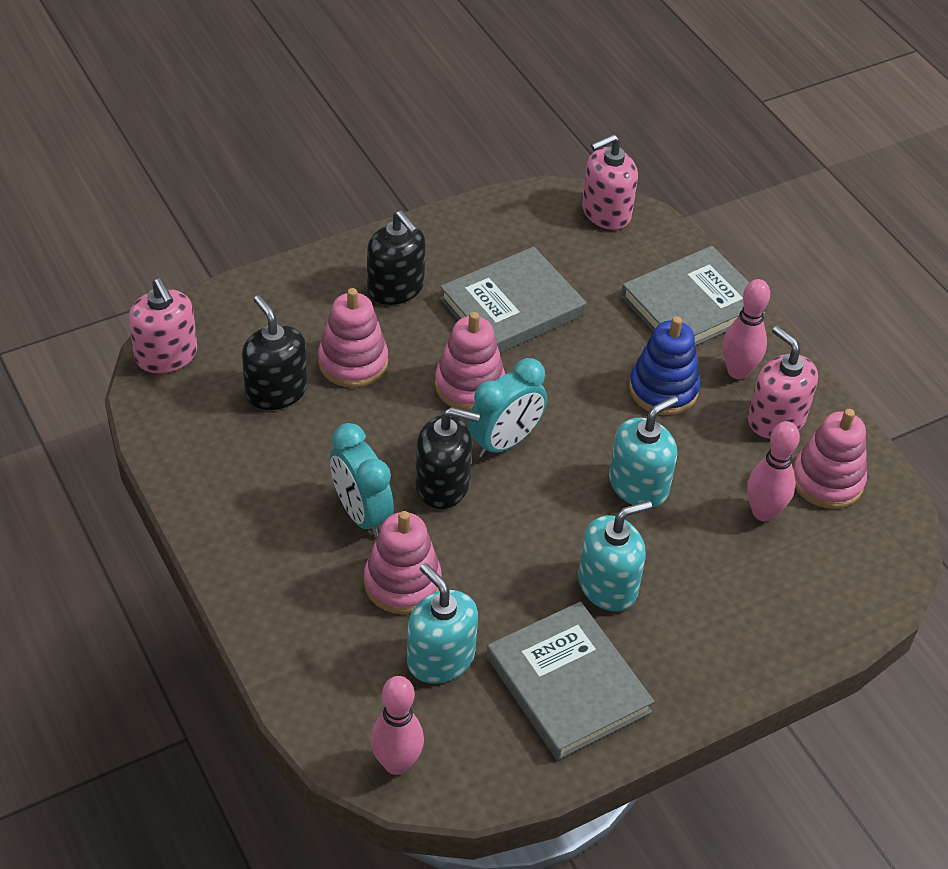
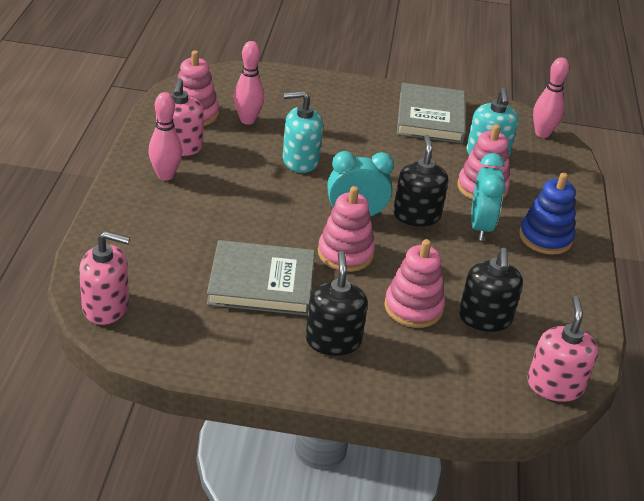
camera: 145 degrees left, 10 degrees down
black soap dispenser [415,407,480,509] -> black soap dispenser turned 45 degrees clockwise [393,135,448,226]
turquoise soap dispenser [578,500,652,611] -> none
grey book [621,246,765,345] -> none
blue stacking toy [629,316,700,415] -> blue stacking toy moved to [519,173,576,255]

